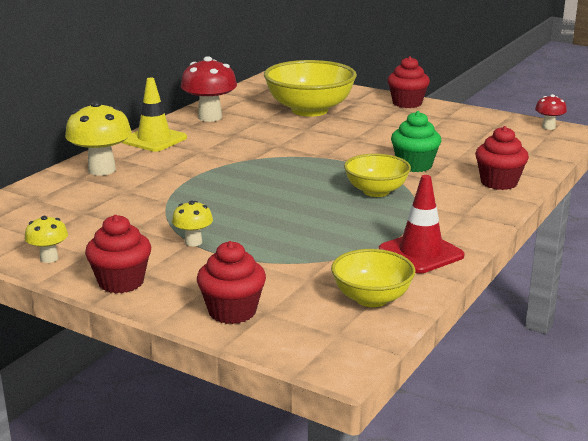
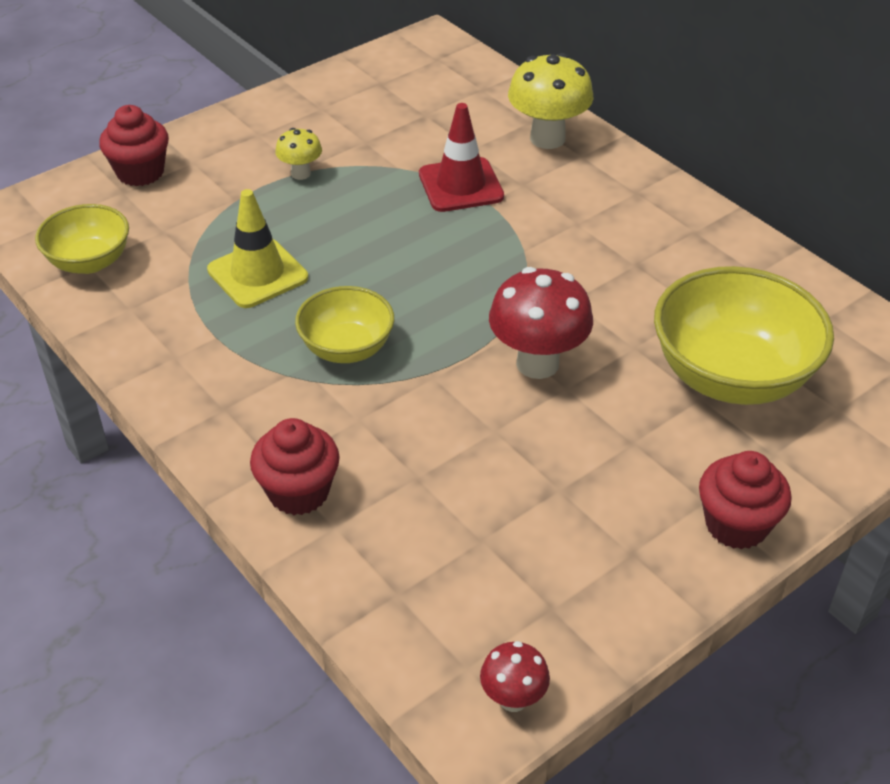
camera: 110 degrees right, 20 degrees up
yellow mushroom [24,216,68,263] -> none
red cupcake [85,215,151,293] -> none
yellow traffic cone [122,78,187,152] -> yellow traffic cone moved to [207,189,308,308]
red mushroom [181,56,237,122] -> red mushroom moved to [489,267,593,379]
red traffic cone [379,175,465,273] -> red traffic cone moved to [419,103,504,212]
green cupcake [391,111,441,172] -> none

